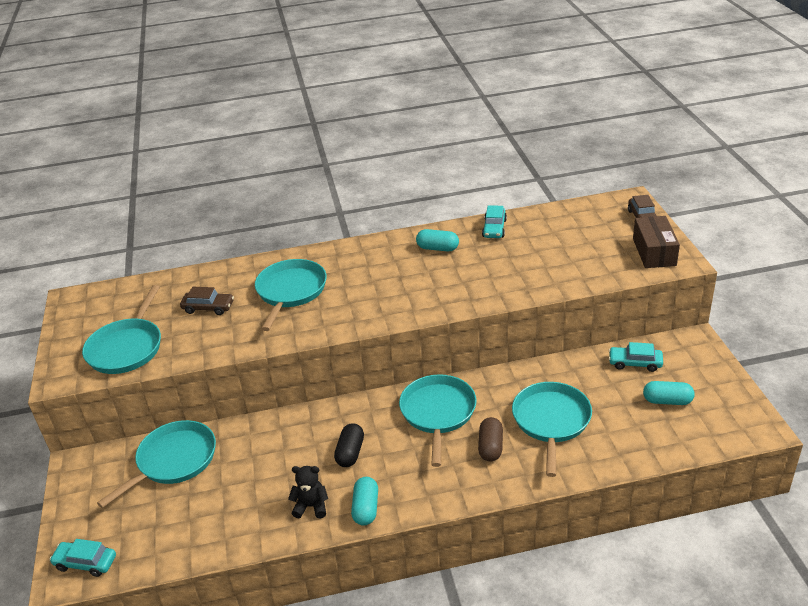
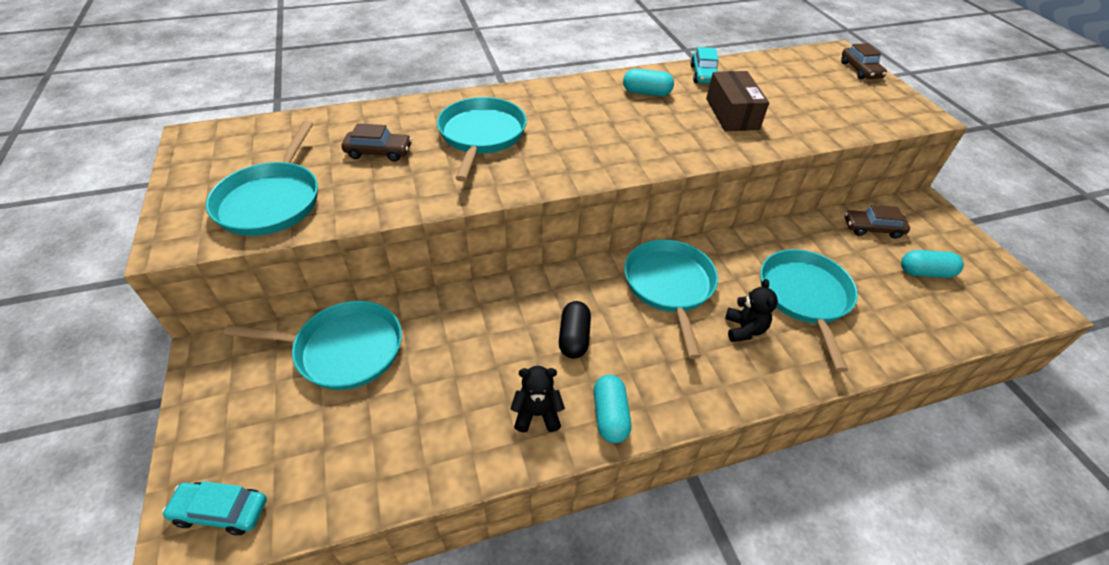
camera: 10 degrees left, 10 degrees up
turquoise pan [97,420,216,508] -> turquoise pan turned 60 degrees clockwise [224,301,402,390]
brown capsule [478,417,503,462] -> black teddy bear [725,279,778,342]
turquoise car [609,342,663,372] -> brown car [845,205,910,239]
brown box [633,216,680,268] -> brown box moved to [706,71,769,131]

